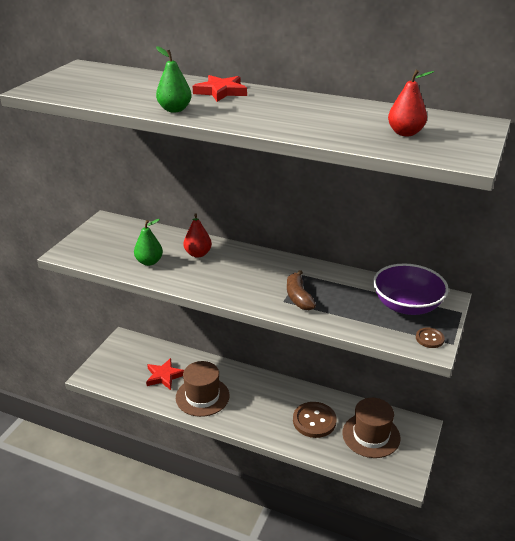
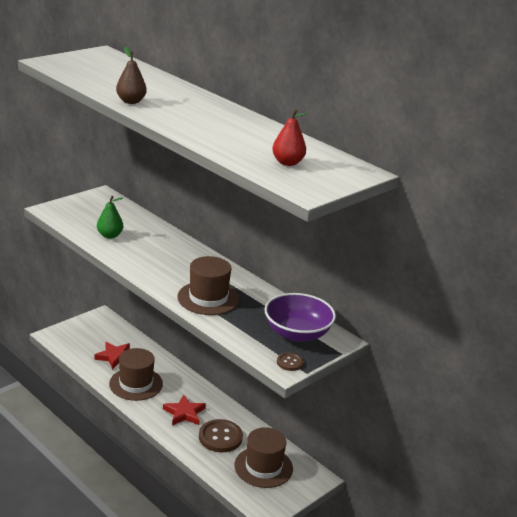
camera: 20 degrees right, 5 degrees down
green pear [156,46,192,112] -> brown pear [116,47,147,104]
red pear [184,214,212,258] -> none
red star [193,75,247,102] -> red star moved to [163,394,206,425]
brown banana [287,270,316,310] -> brown hat [177,256,240,315]

